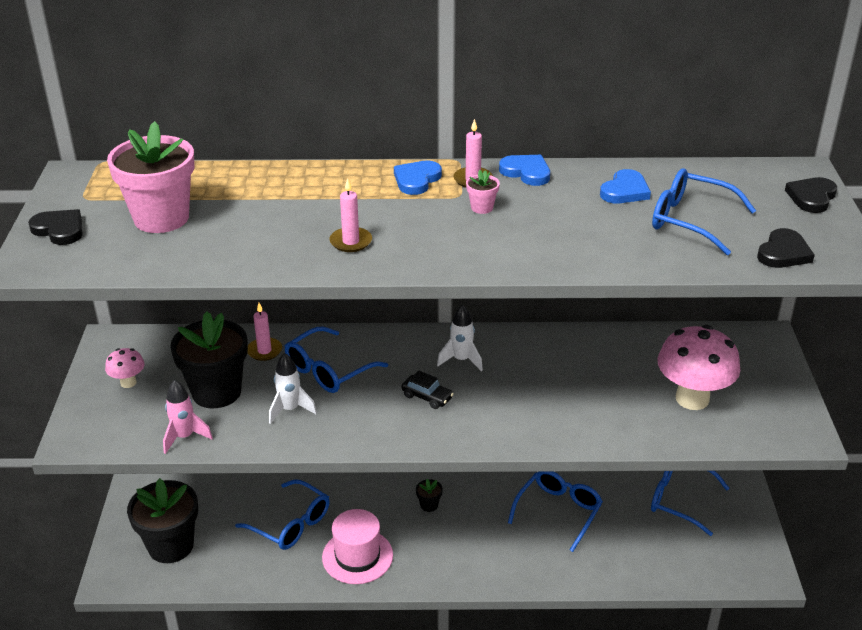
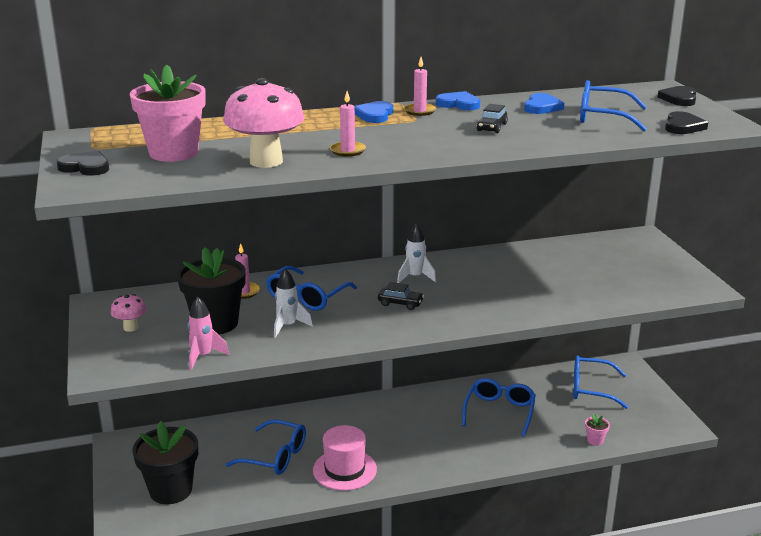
camera: 15 degrees left, 10 degrees down
black flower pot [416,479,443,512] -> none
pink flower pot [466,170,500,214] -> pink flower pot moved to [585,414,610,446]
pink mushroom [657,325,740,410] -> pink mushroom moved to [223,78,305,168]
none -> black car [477,104,508,133]

